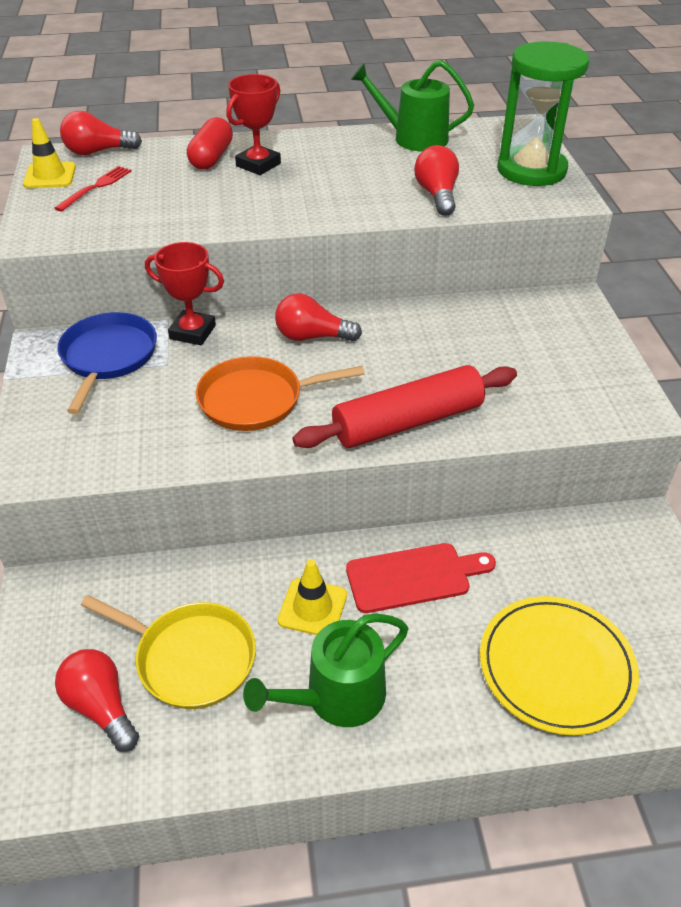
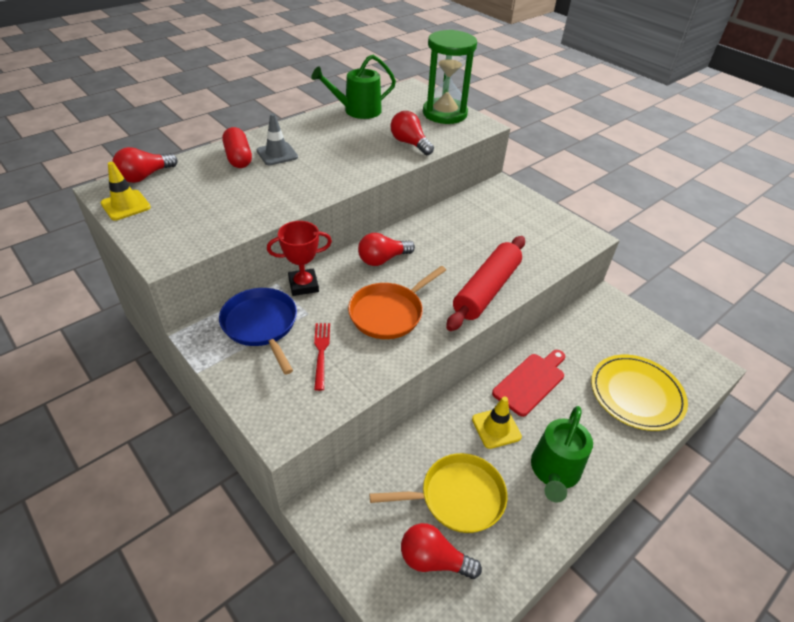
camera: 35 degrees left, 0 degrees up
red fork [55,166,131,211] -> red fork moved to [314,323,330,391]
red trophy [226,74,281,175] -> grey traffic cone [257,113,298,165]

